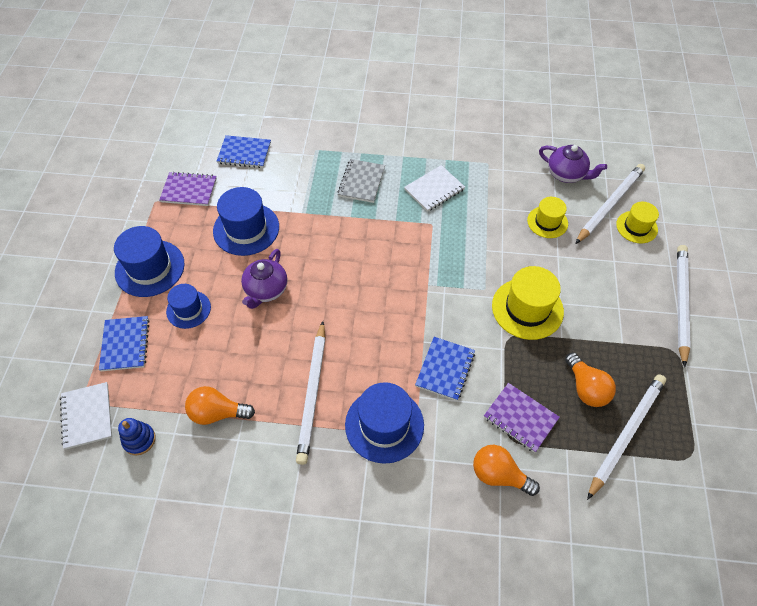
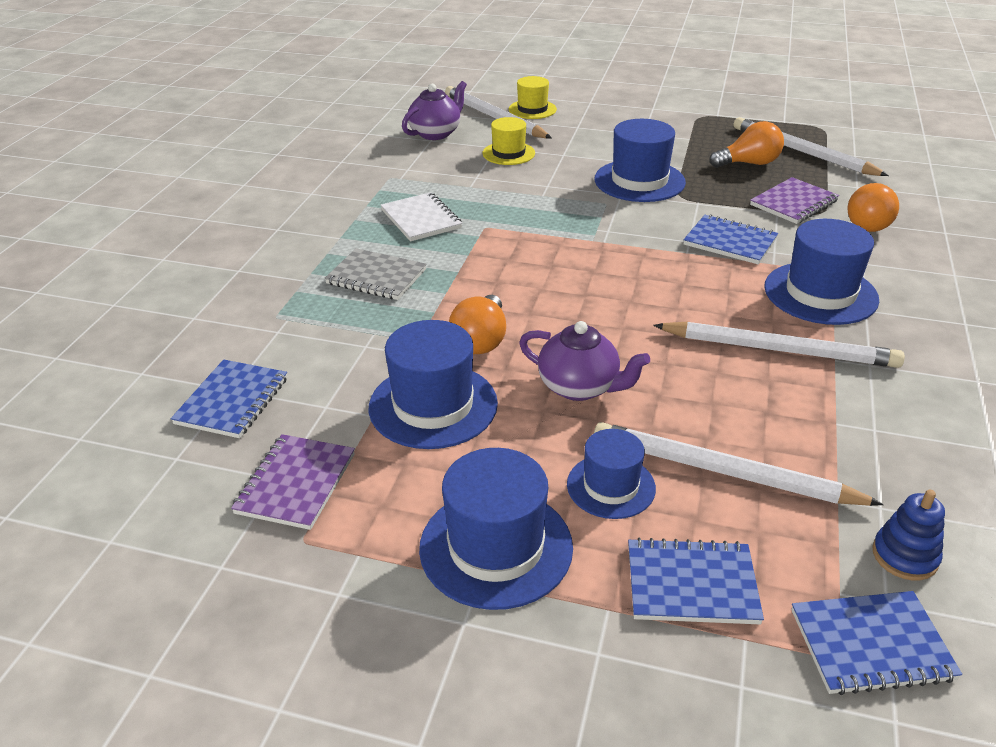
camera: 80 degrees left, 20 degrees down
white notebook [60,382,112,450] -> blue notebook [792,591,962,695]
orange light bulb [185,386,255,425] -> orange light bulb moved to [449,295,506,354]
yellow hat [492,266,564,340] -> blue hat [594,119,686,202]
white pencil [677,245,691,367] -> white pencil moved to [594,422,884,506]

